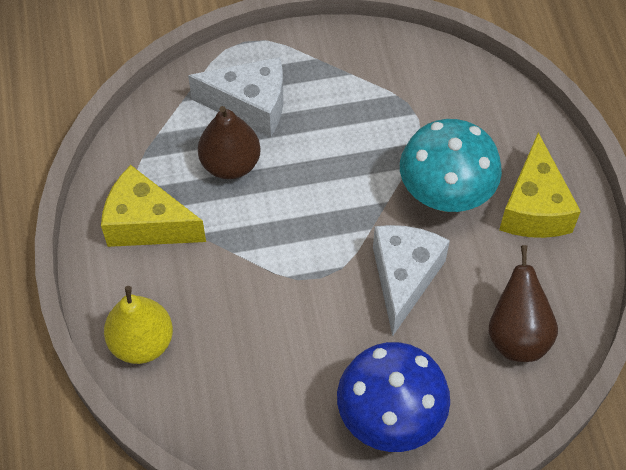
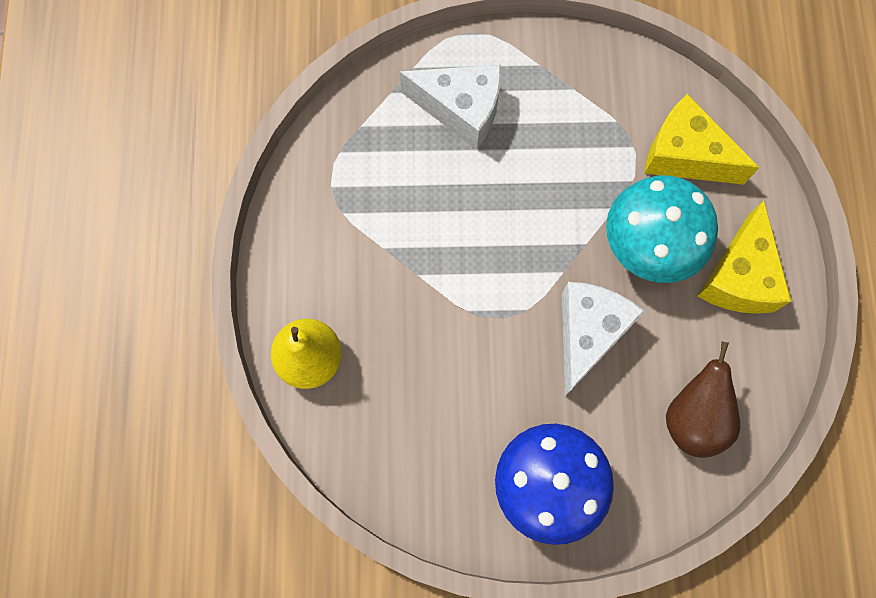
camera: 10 degrees right, 15 degrees up
yellow cheese [101,165,206,247] -> yellow cheese moved to [644,94,760,185]
brown pear [198,106,261,179] -> none

